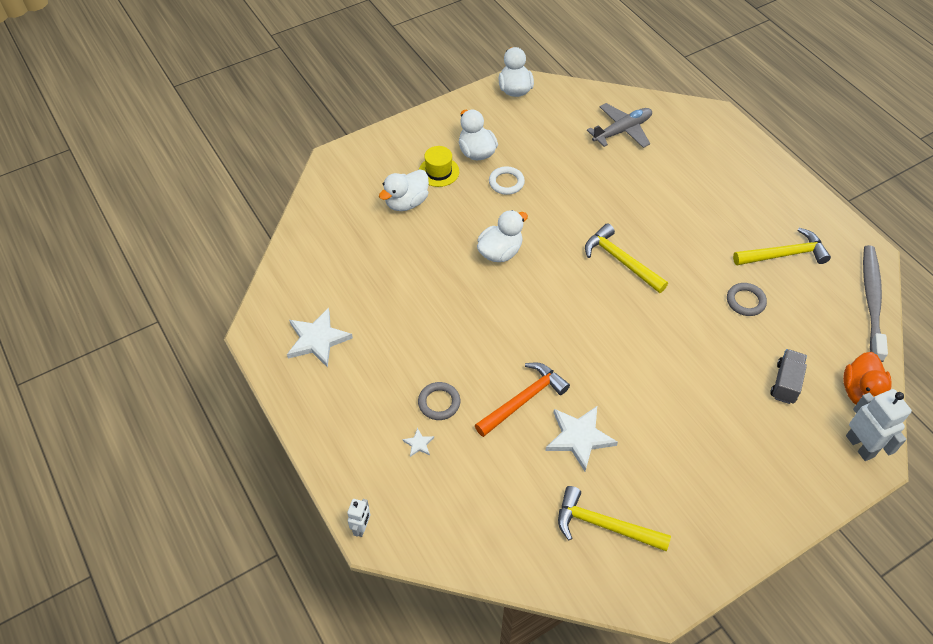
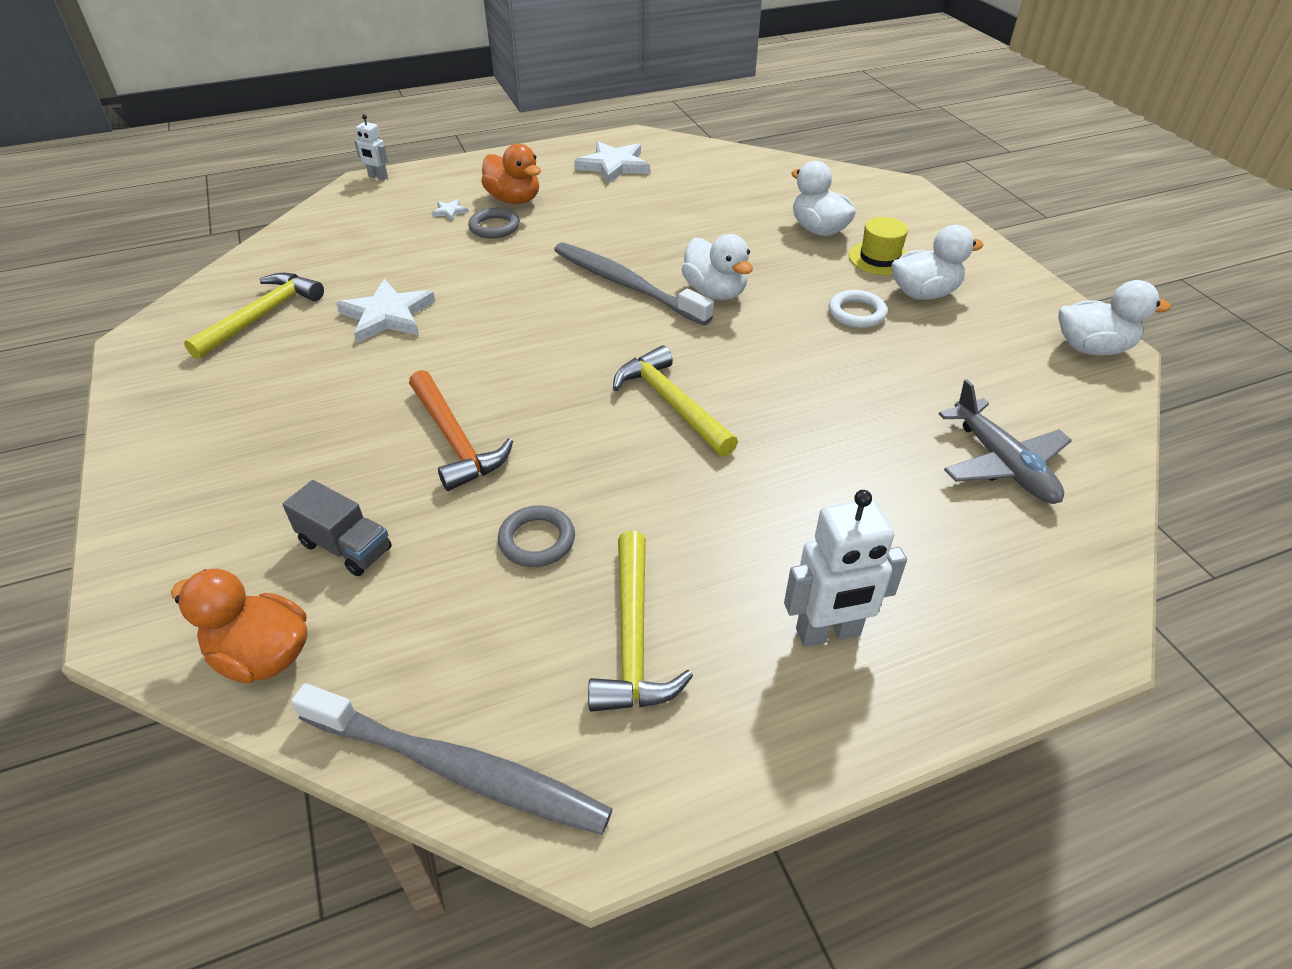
camera: 100 degrees right, 10 degrees down
orange hammer [475,362,570,437] -> orange hammer moved to [409,370,513,491]
yellow hammer [585,224,668,293] -> yellow hammer turned 90 degrees counterclockwise [613,346,738,457]
white robot [846,389,912,461] -> white robot moved to [784,490,907,647]
none -> orange duck [481,144,541,204]
none -> grey toothbrush [554,242,714,325]

